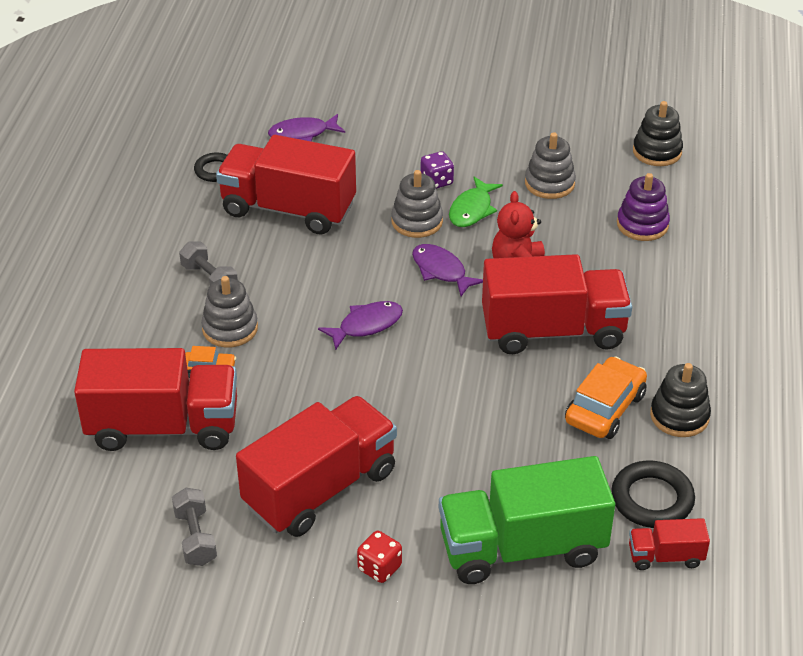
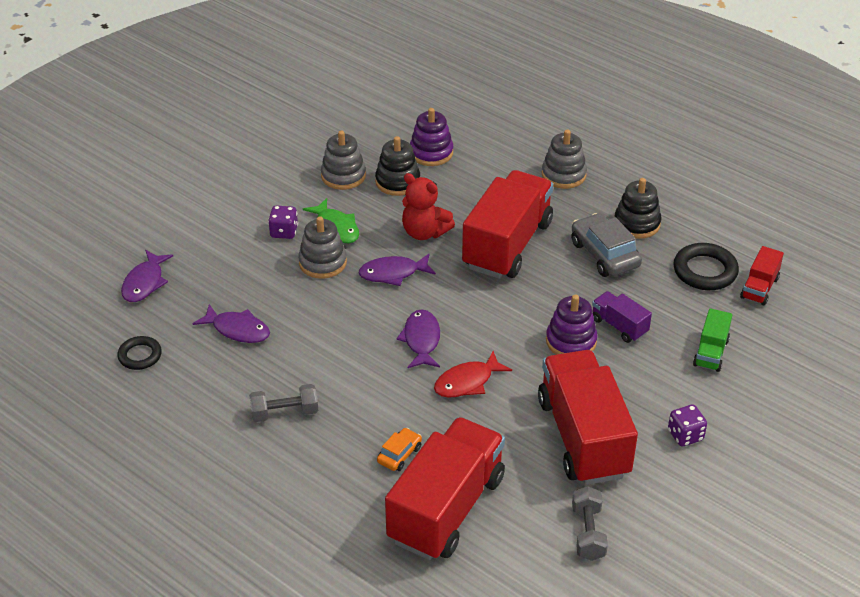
camera: 60 degrees left, 0 degrees up
grey dumbbell [172,488,217,566] -> grey dumbbell turned 75 degrees clockwise [572,486,608,561]
grey stacking toy [201,276,258,347] -> grey stacking toy moved to [542,130,587,189]
red truck [216,135,356,234] -> purple fish [193,304,270,343]
red dice [357,531,402,583] -> purple dice [668,405,707,446]
green truck [439,456,615,584] -> green truck [693,308,732,372], size x0.46
orange car [565,356,647,439] -> grey car [572,213,642,277]
black stacking toy [633,101,683,166] -> black stacking toy moved to [375,136,420,196]
none -> red fish [434,351,512,398]
none -> purple stacking toy [546,295,598,355]
none -> purple truck [592,291,652,343]

